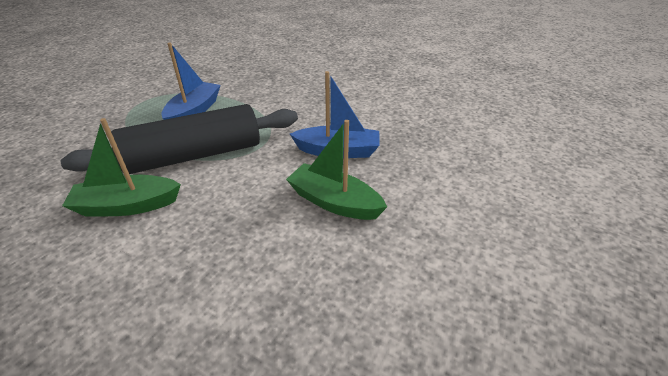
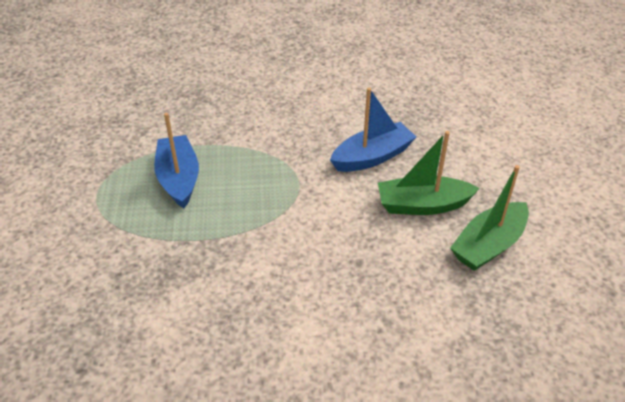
camera: 35 degrees left, 5 degrees up
black rolling pin [60,104,298,174] -> none
green boat [62,118,181,217] -> green boat moved to [450,165,529,271]

